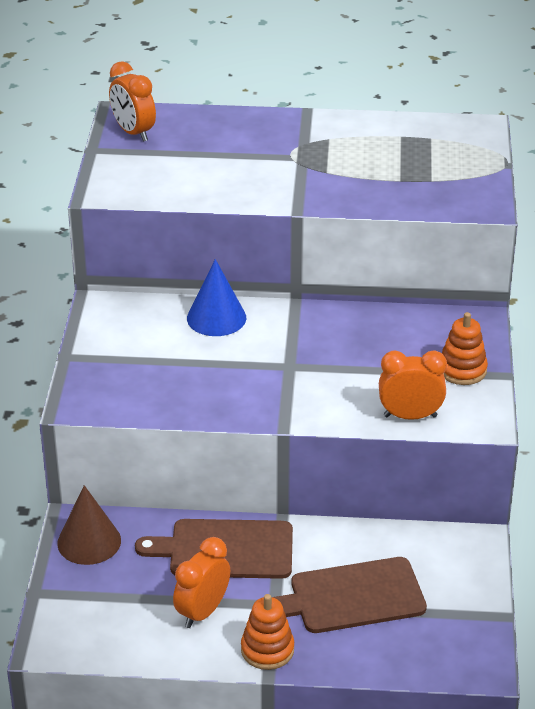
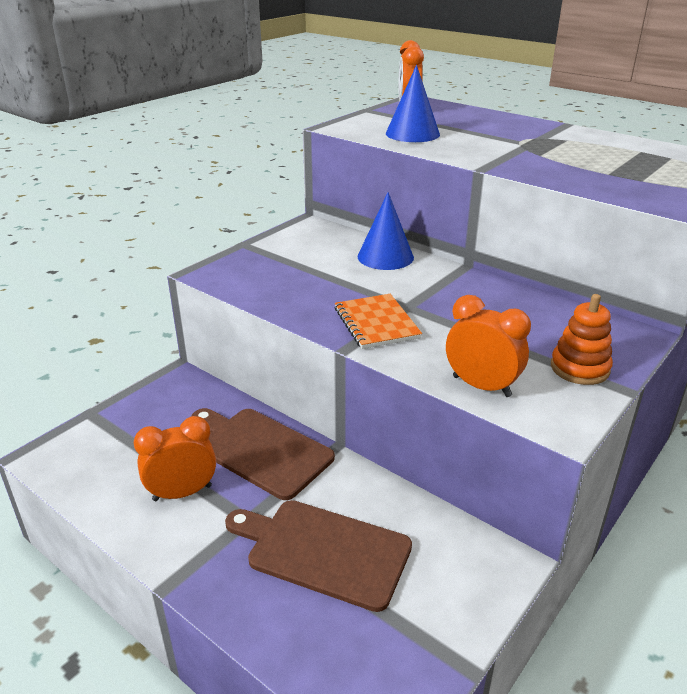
camera: 35 degrees right, 5 degrees down
brown cone [57,485,121,565] -> none
orange stacking toy [241,594,294,670] -> none
none -> orange notebook [335,294,422,349]
none -> blue cone [386,65,440,142]

